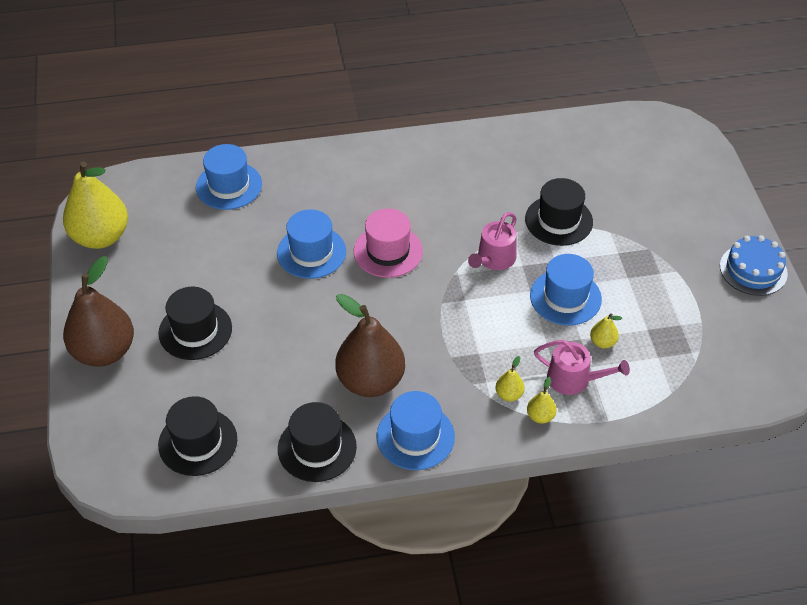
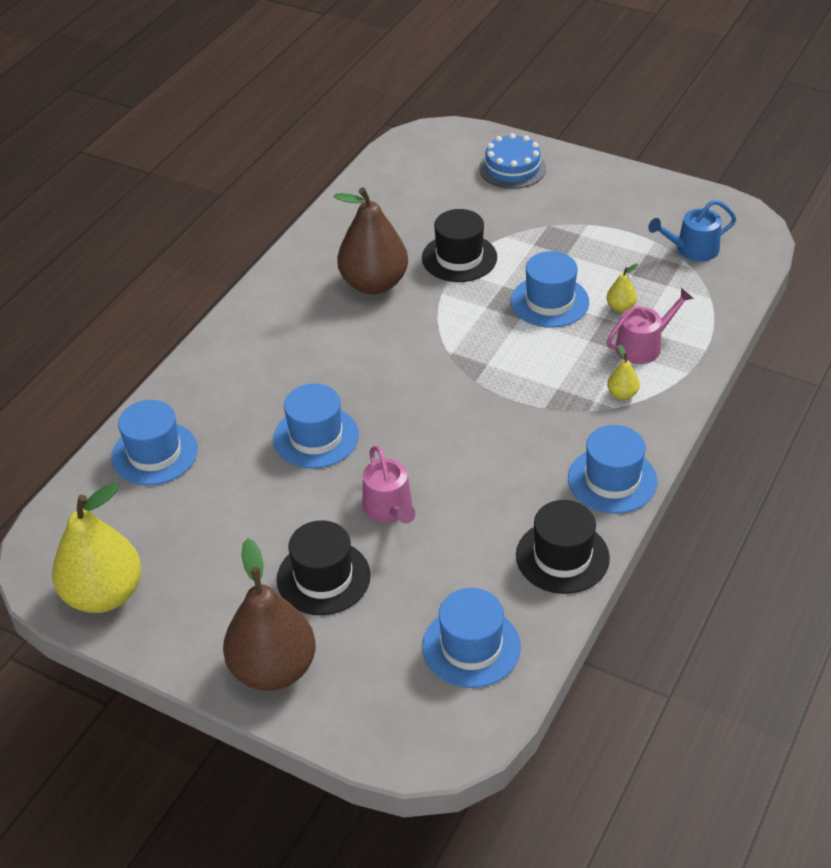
camera: 50 degrees left, 5 degrees down
black hat [158,396,237,476] -> blue hat [422,588,521,688]
brown pear [336,294,405,397] -> brown pear moved to [334,187,408,294]
pink hat [354,208,423,278] -> none
pink watering can [468,212,517,270] -> pink watering can moved to [362,446,416,523]
yellow pear [527,377,557,424] -> none
blue cake [720,235,788,296] -> blue cake moved to [479,133,546,189]
none -> blue watering can [648,200,736,261]

